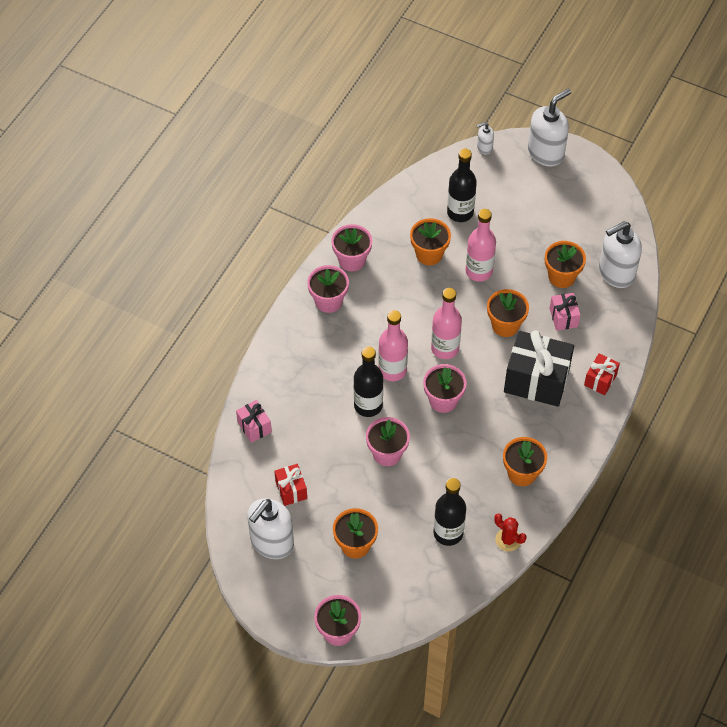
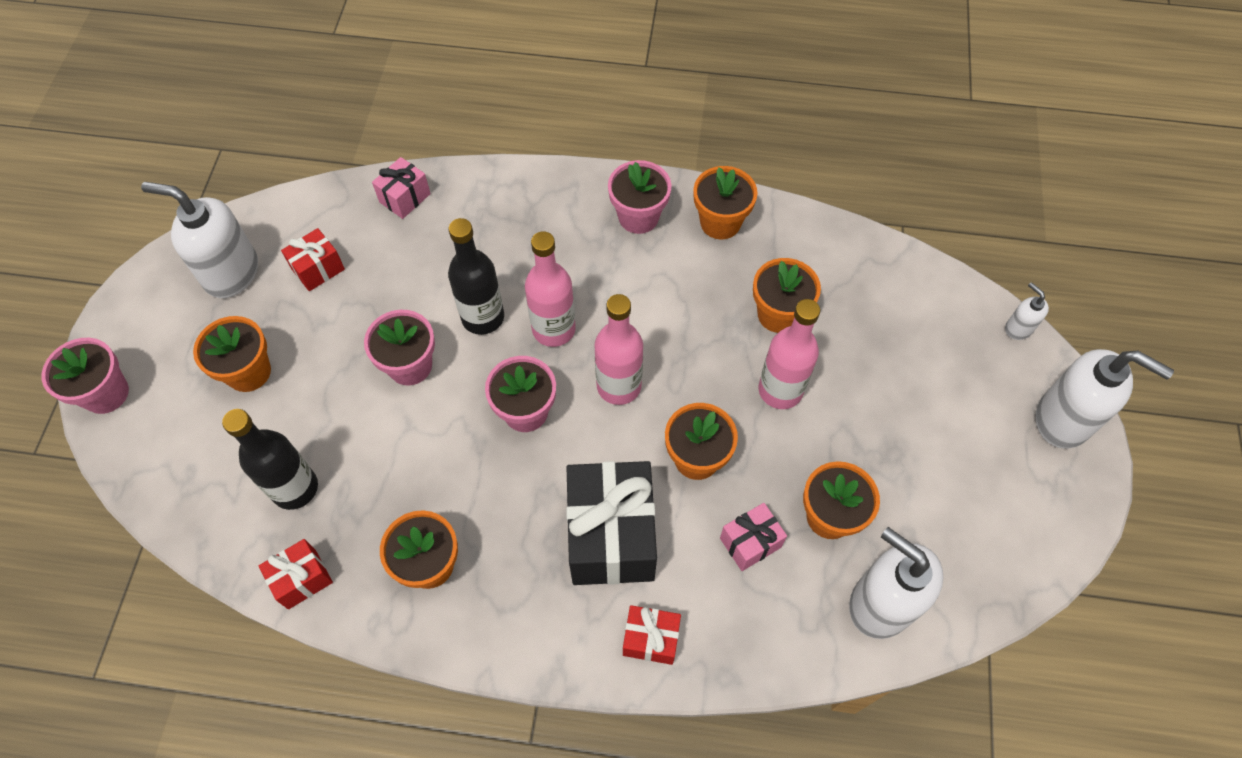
camera: 70 degrees right, 5 degrees up
pink flower pot [331,224,372,271] -> orange flower pot [693,166,757,239]
black bottle [447,148,477,222] -> none
red cactus [494,513,526,551] -> red gift [259,539,333,609]

